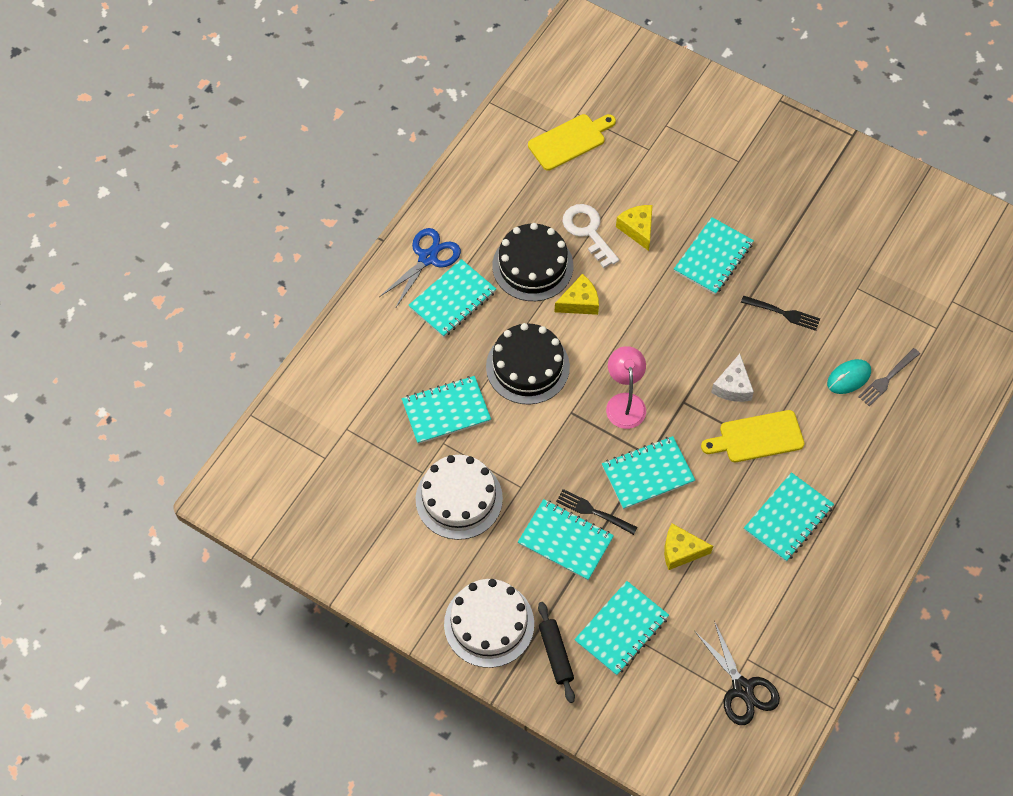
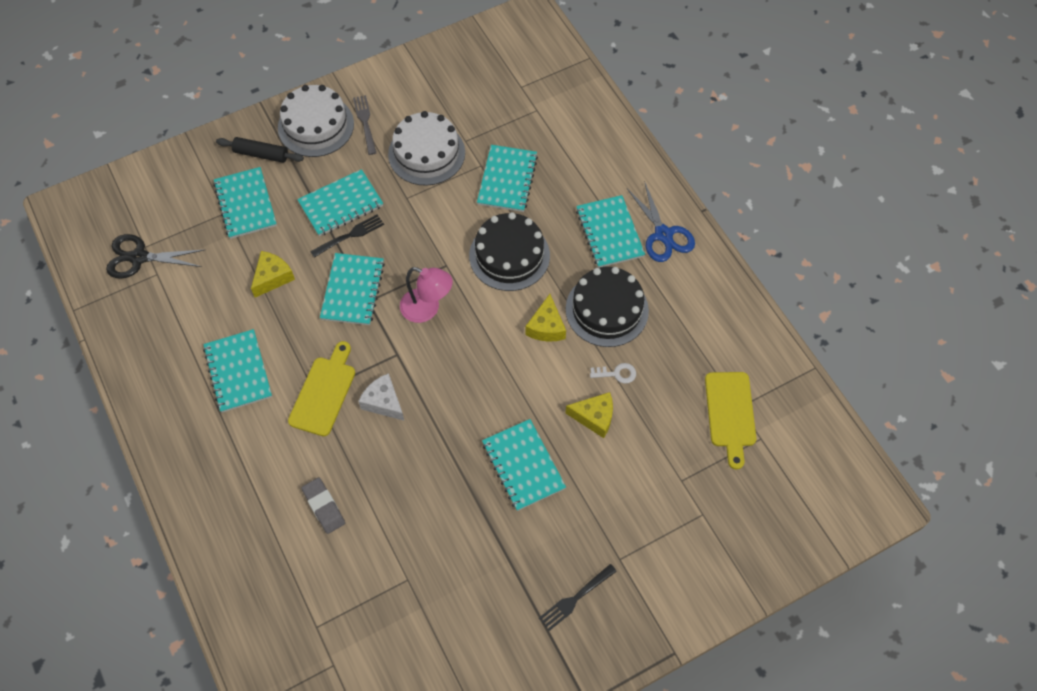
camera: 120 degrees right, 0 degrees up
white key [562,204,619,268] -> white key [590,363,636,384], size x0.55
black fork [741,295,820,331] -> black fork moved to [539,564,617,631]
turquoise mouse [827,359,871,394] -> grey eraser [301,478,345,534]
grey fork [858,348,920,406] -> grey fork moved to [353,95,376,155]

